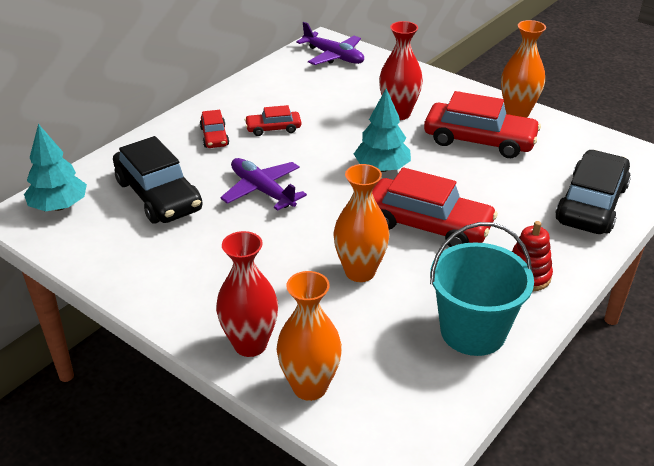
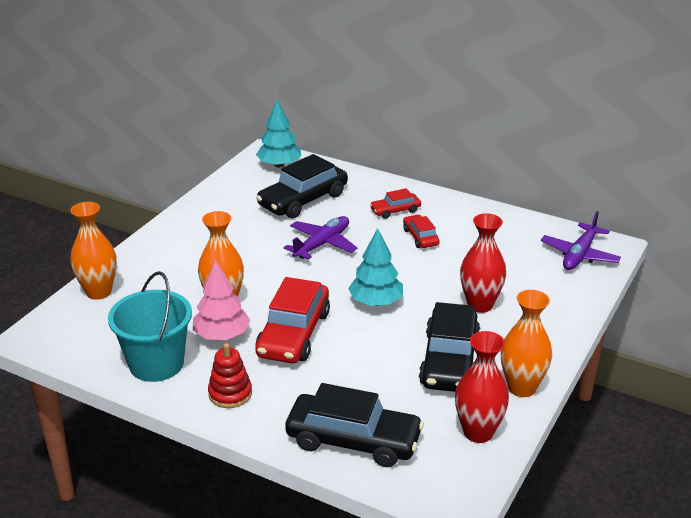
camera: 80 degrees right, 5 degrees down
red vase [216,231,278,357] -> red vase moved to [455,331,509,443]
red car [424,91,541,158] -> black car [419,302,480,392]
none -> pink tree [193,259,251,340]

